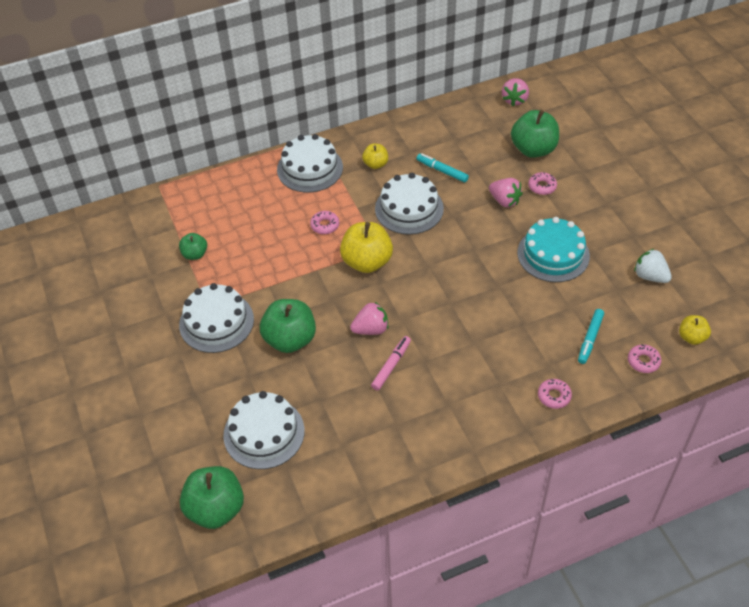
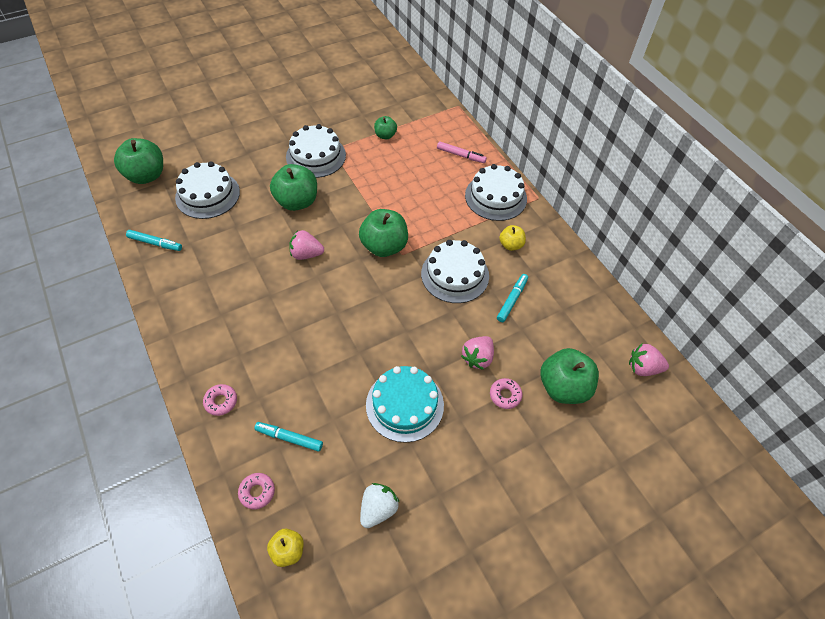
camera: 80 degrees right, 5 degrees up
pink donut [310,211,339,234] -> none
yellow apple [340,222,393,273] -> green apple [359,209,408,257]
pink strawberry [350,302,388,335] -> pink strawberry turned 120 degrees clockwise [289,230,324,260]
pink marker [371,336,411,391] -> pink marker moved to [437,141,487,163]
none -> turquoise marker [126,230,182,251]

